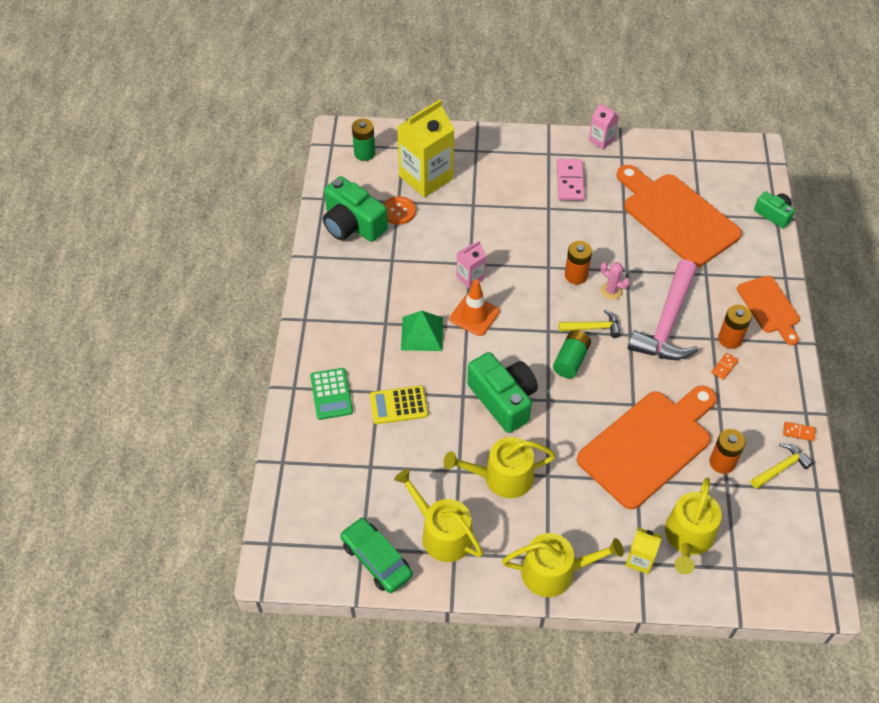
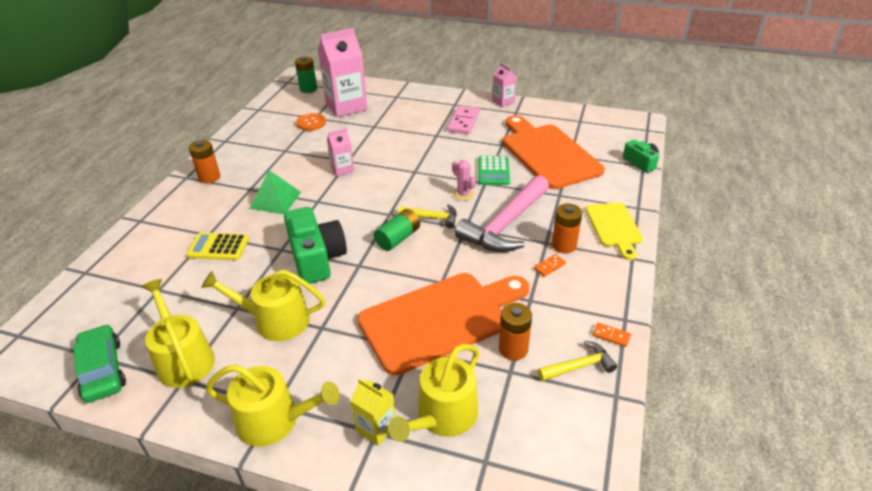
camera: 15 degrees right, 15 degrees down
green calculator [310,368,353,420] -> green calculator moved to [478,156,510,185]
green camera [323,176,388,242] -> none
yellow carton [397,99,454,197] -> pink carton [318,28,368,118]
orange traffic cone [450,279,500,336] -> none
orange battery [565,241,592,284] -> orange battery moved to [189,140,220,183]
orange cutting board [737,276,800,345] -> yellow cutting board [585,203,643,260]

